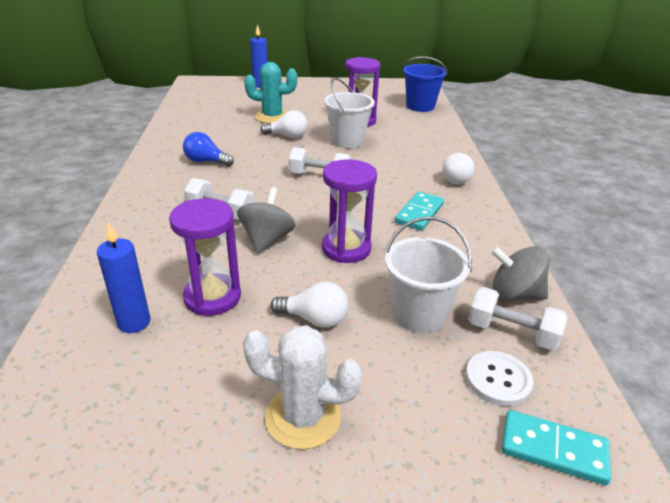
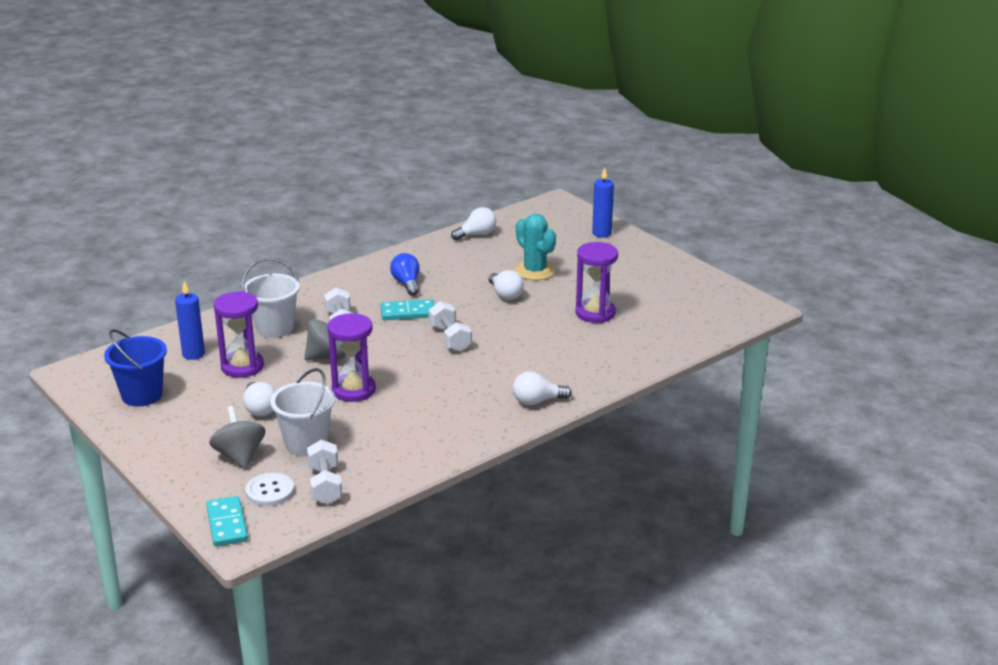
camera: 55 degrees right, 5 degrees down
white cactus [243,325,363,450] -> none
white bucket [324,77,375,148] -> white bucket moved to [242,258,300,338]
turquoise domino [395,192,444,231] -> turquoise domino moved to [381,299,434,320]
blue bucket [402,56,448,112] -> blue bucket moved to [104,329,167,407]
grey spinning top [490,246,550,301] -> grey spinning top moved to [209,406,266,469]
none -> white light bulb [451,207,496,240]

